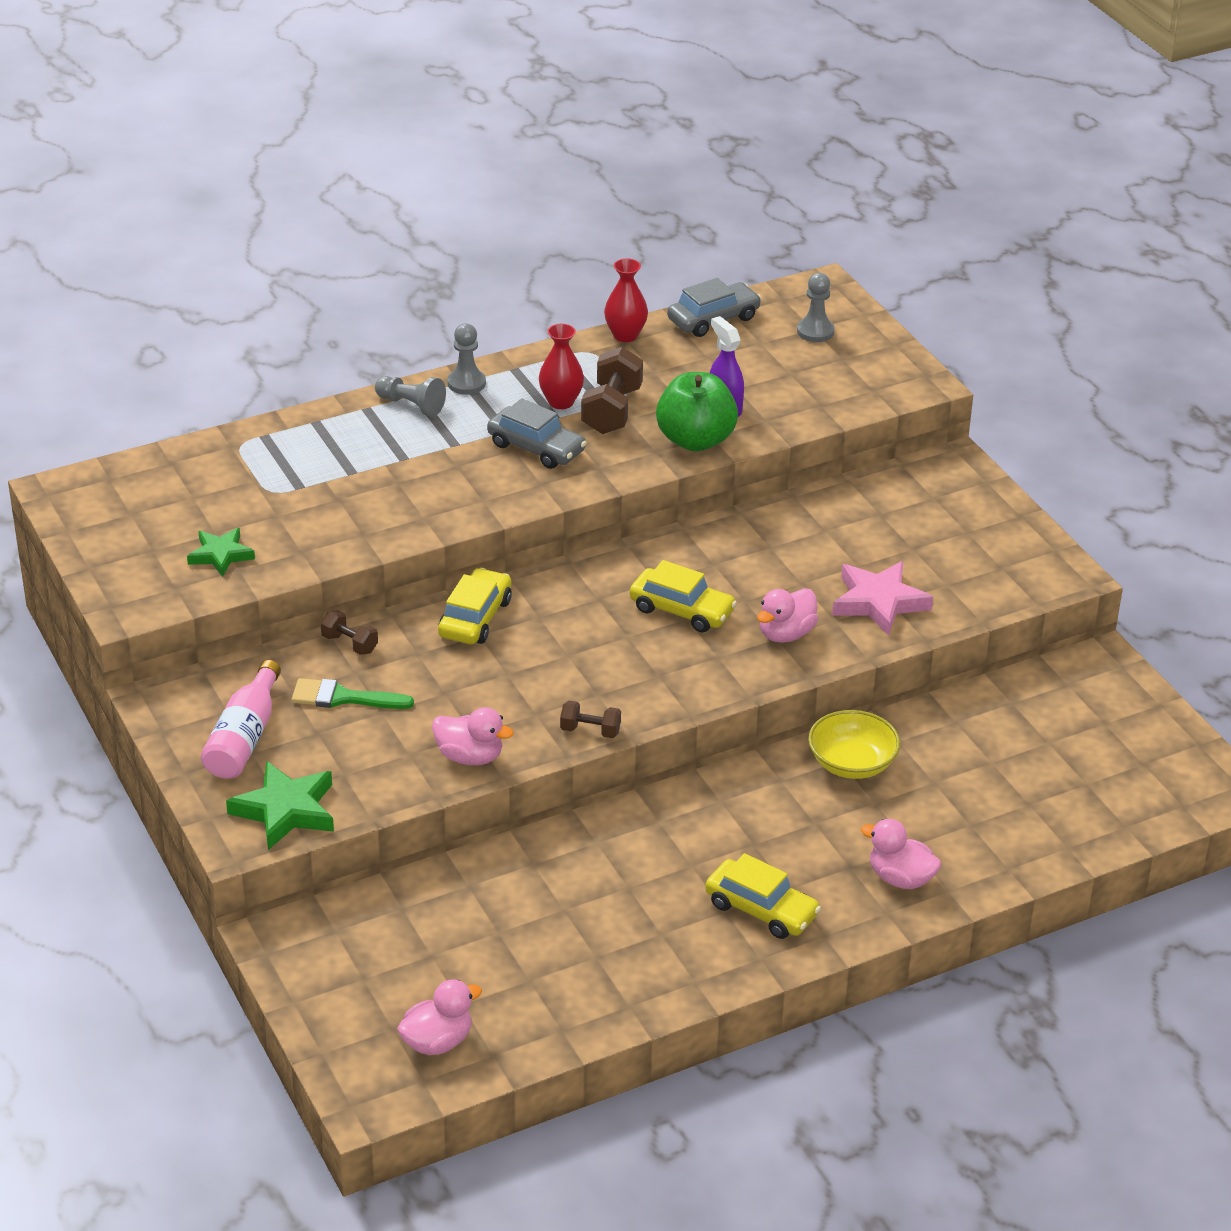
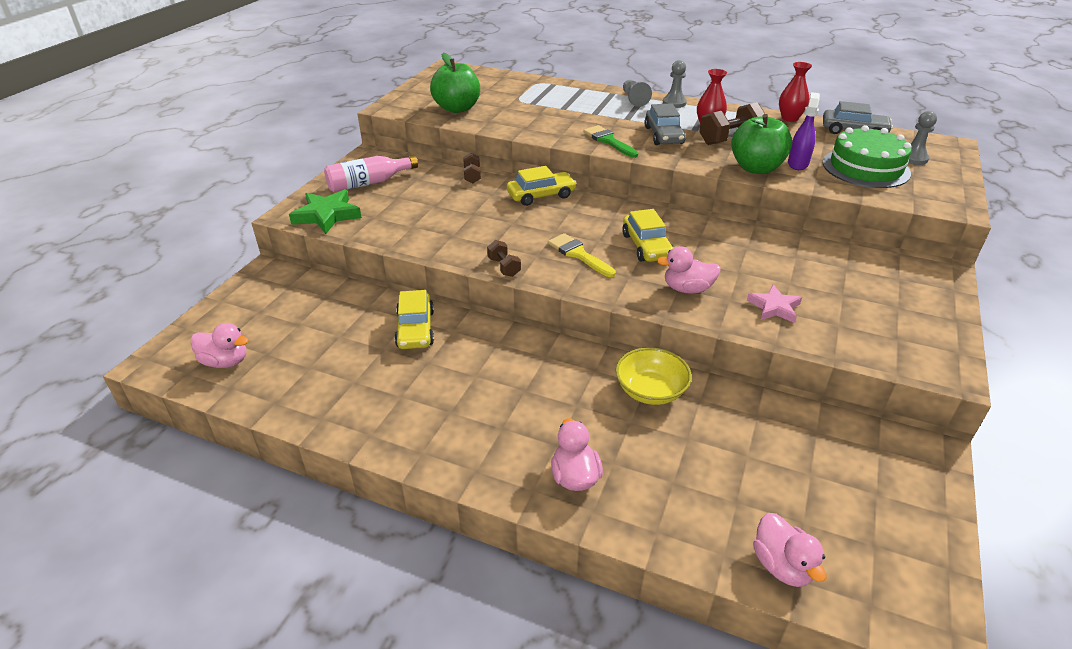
camera: 50 degrees right, 0 degrees up
green star [187,528,255,577] -> green apple [430,53,480,113]
green brush [291,678,414,709] -> green brush moved to [583,125,638,158]
pink duck [432,707,514,765] -> pink duck moved to [753,513,826,587]
yellow car [705,853,821,939] -> yellow car moved to [394,290,434,349]
pink star [832,561,933,636] -> pink star [747,285,802,323], size x0.65
none -> yellow brush [548,233,616,277]
none -> green cake [822,125,911,188]

